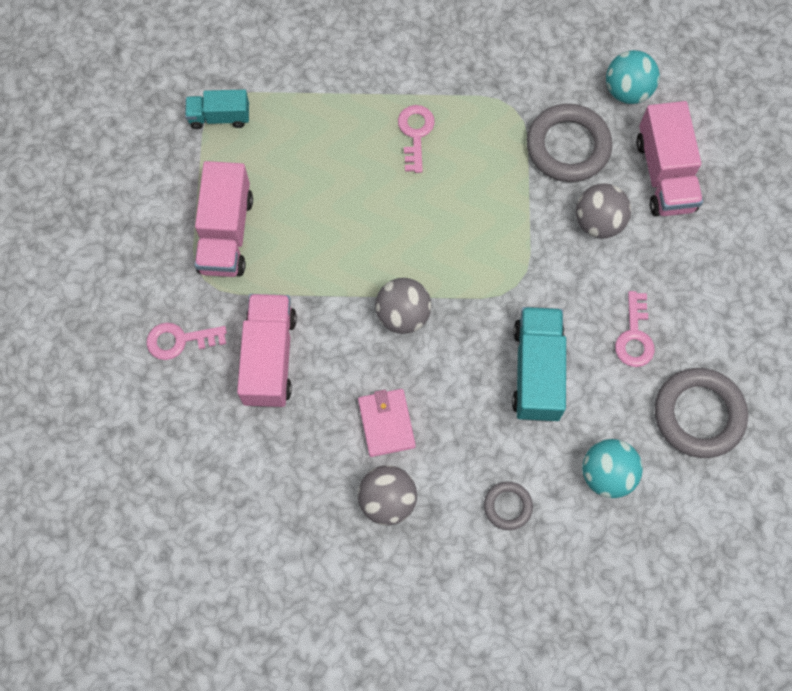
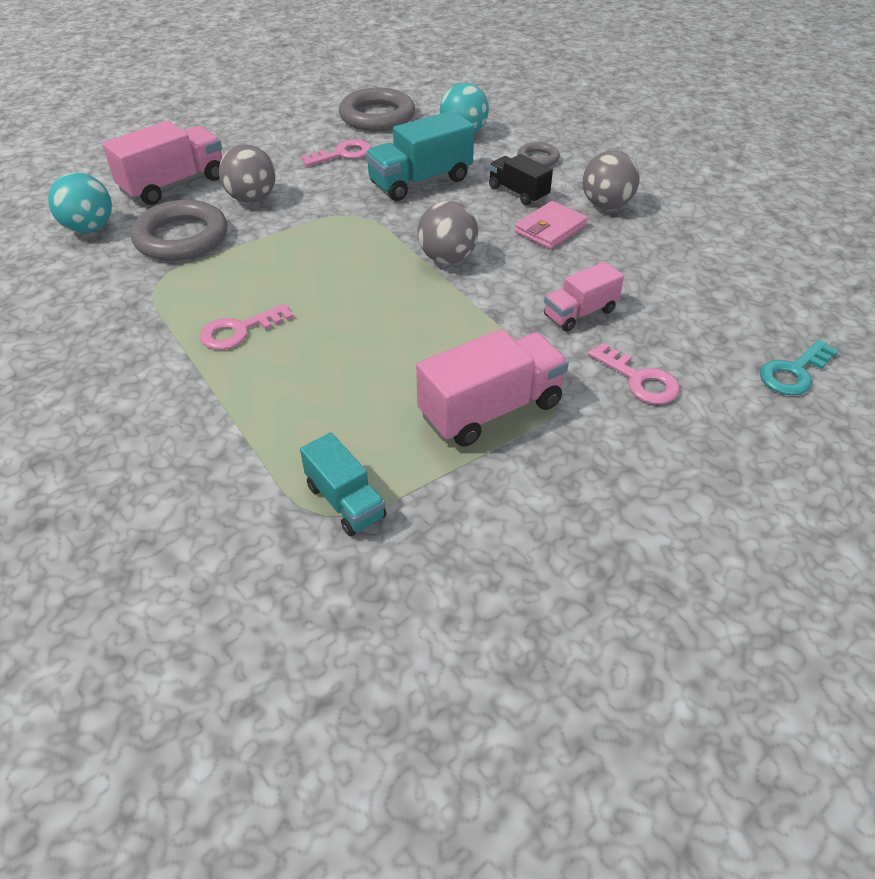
camera: 125 degrees left, 25 degrees down
pink truck [237,294,297,408] -> pink truck [544,262,624,332], size x0.61
none -> black truck [489,154,553,206]
none -> turquoise key [760,340,839,395]

